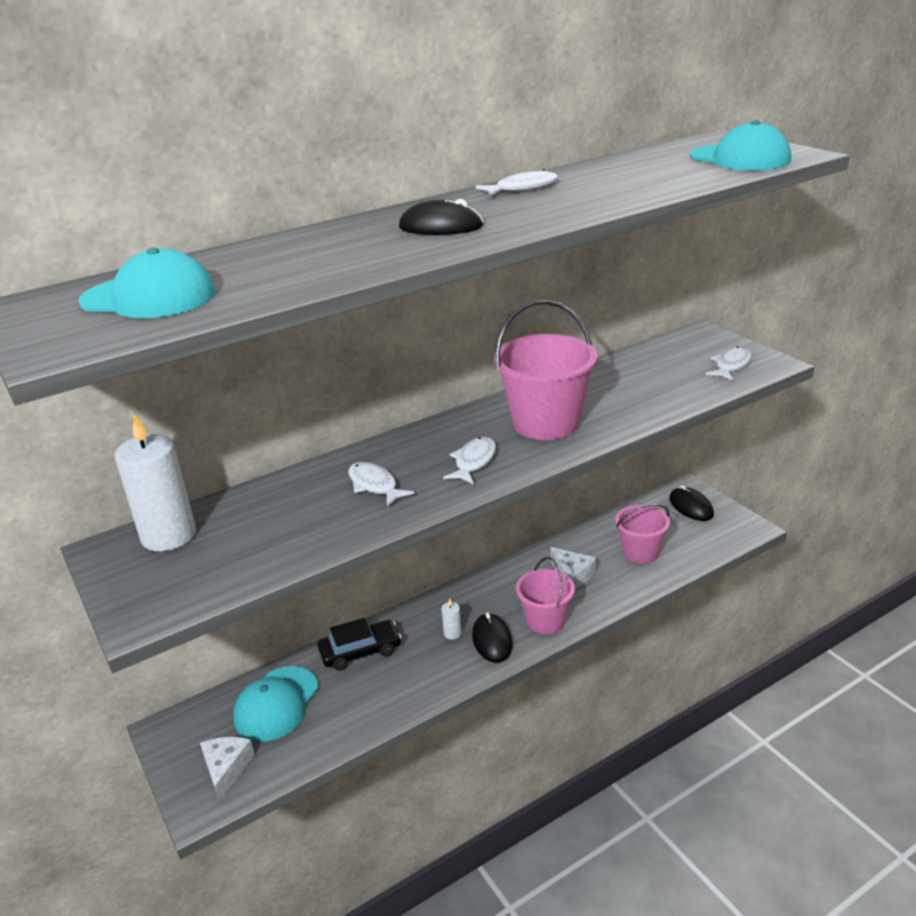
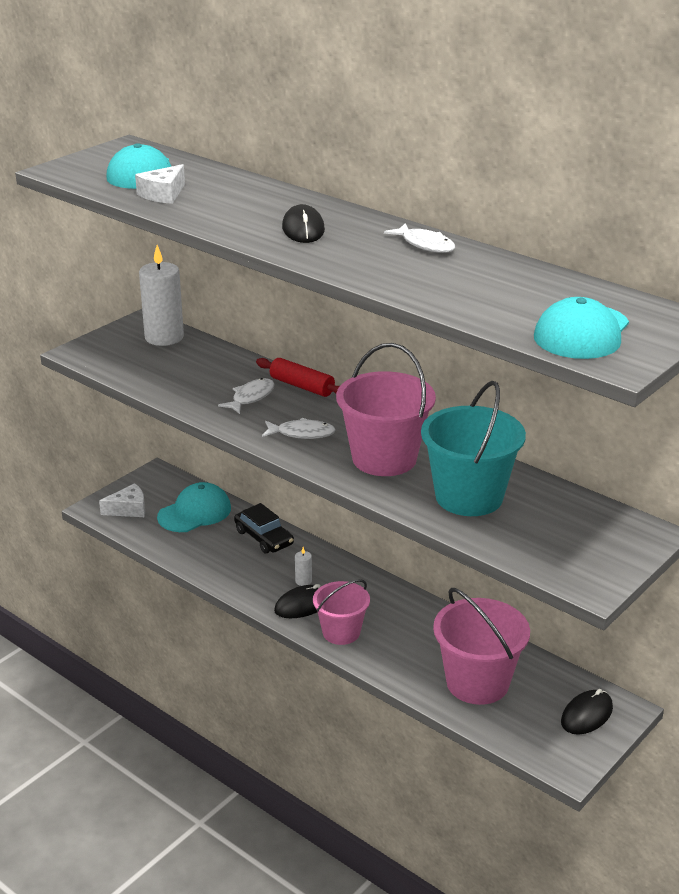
camera: 70 degrees right, 0 degrees up
turquoise cap [233,666,318,742] -> turquoise cap turned 135 degrees clockwise [157,482,231,532]
white cheese [550,547,596,588] -> white cheese moved to [135,164,185,204]
pink bucket [615,504,670,563] -> pink bucket [433,588,530,705], size x1.58
white fish [705,346,752,381] -> none
none -> red rolling pin [256,358,340,397]
none -> turquoise bucket [421,380,526,516]

